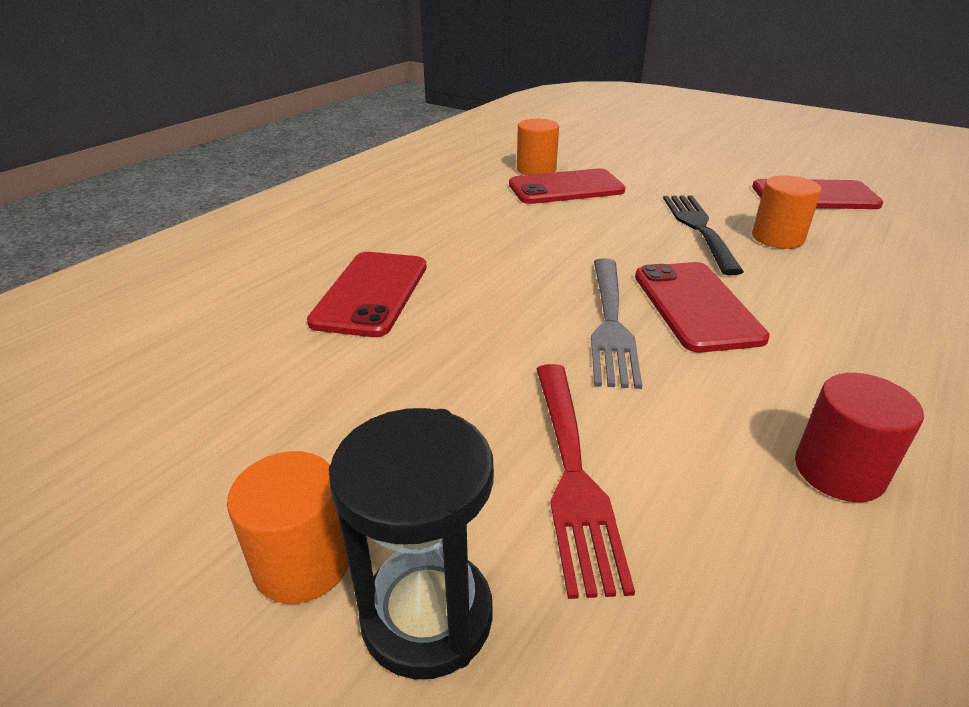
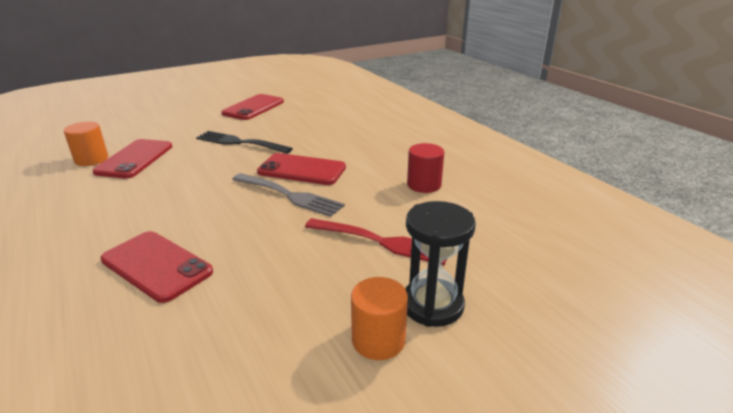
camera: 65 degrees left, 5 degrees down
orange cylinder [752,175,822,249] -> none

